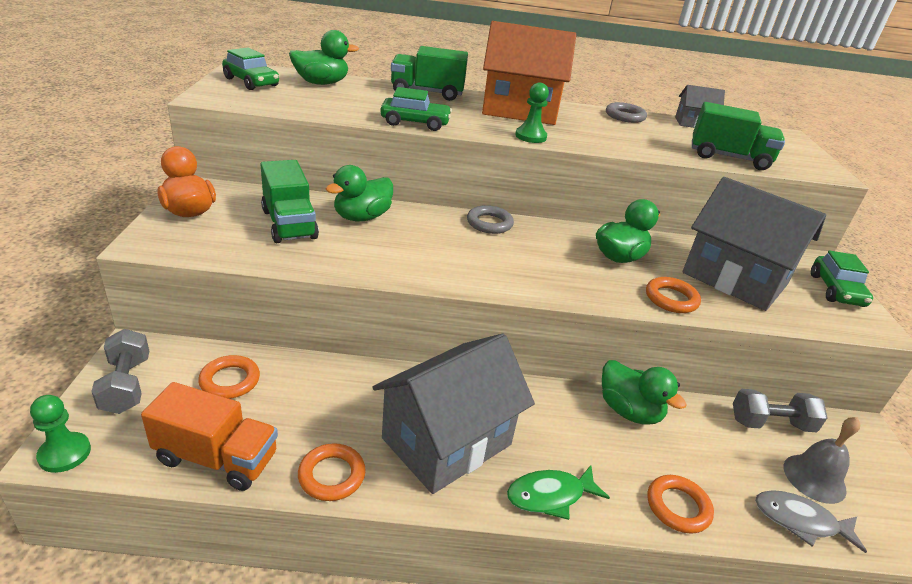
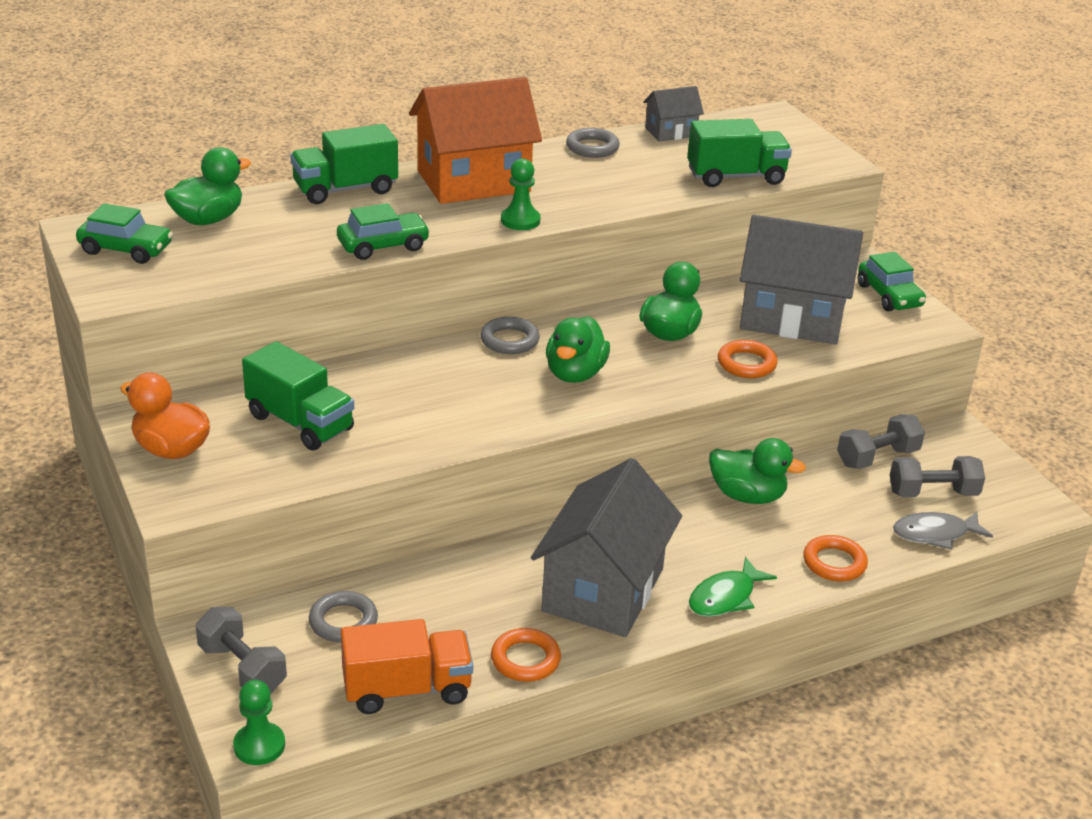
camera: 25 degrees left, 0 degrees up
orange ring [198,355,260,399] -> grey ring [309,591,378,642]
green duck [326,165,393,222] -> green duck moved to [546,316,610,383]
grey bell [784,417,860,504] -> grey dumbbell [890,456,985,497]

